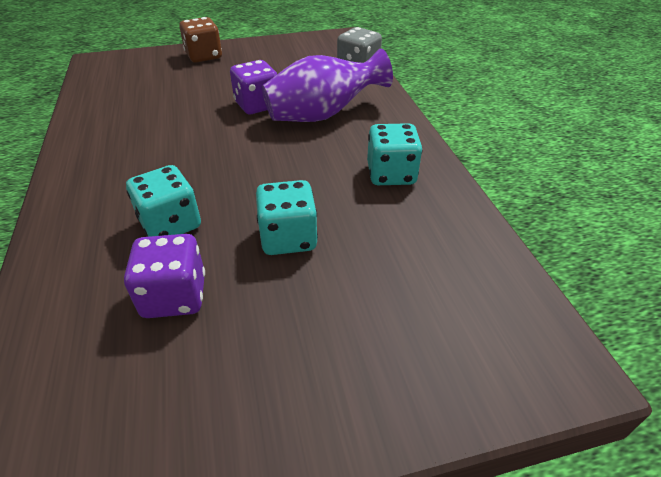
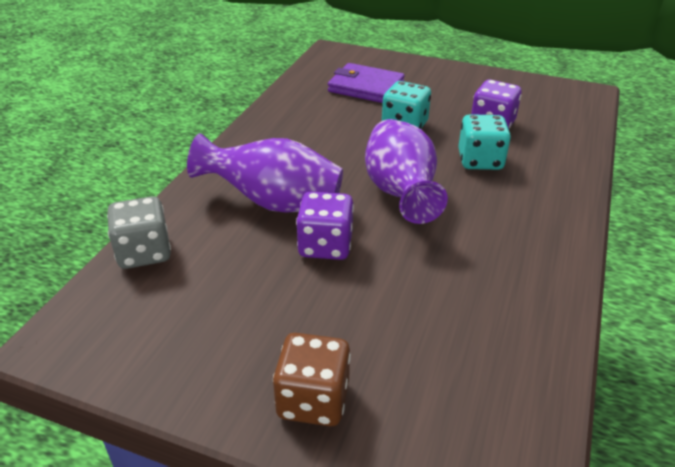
camera: 145 degrees left, 5 degrees down
turquoise dice [367,123,422,185] -> none
none -> purple wallet [328,63,405,103]
none -> purple vase [365,119,448,224]

